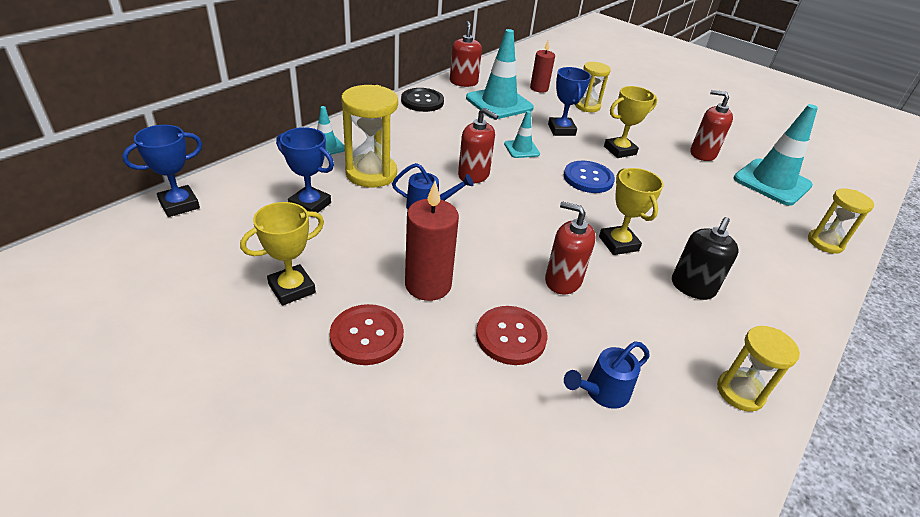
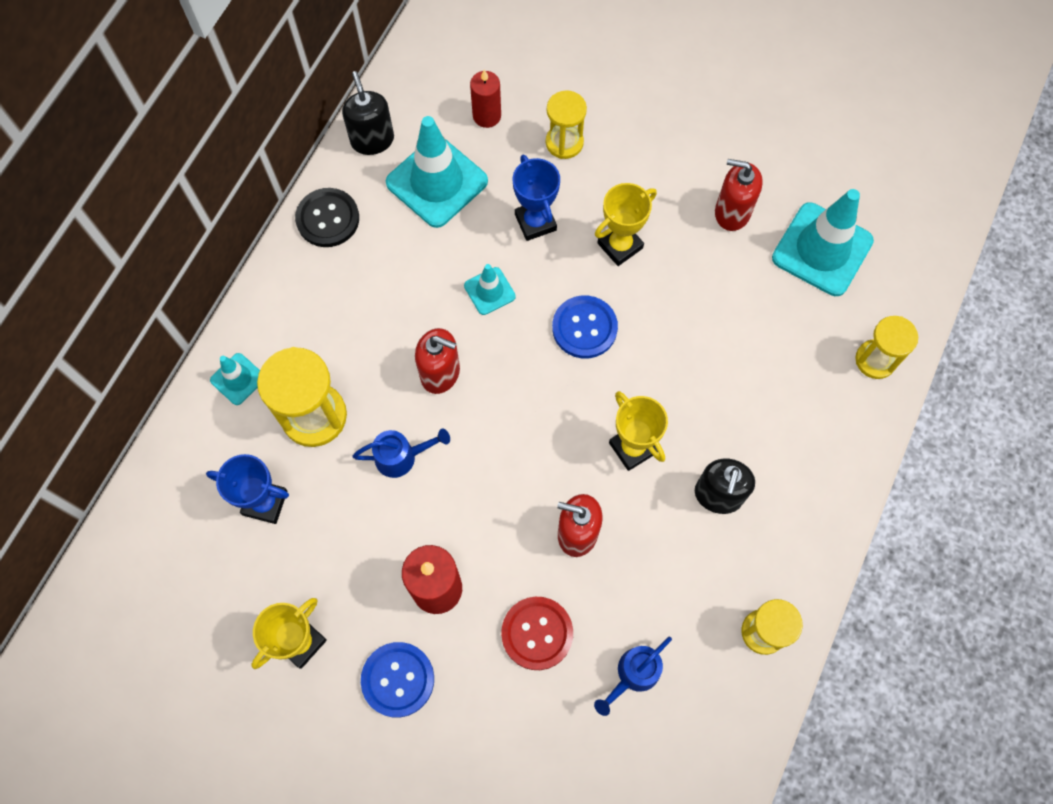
camera: 10 degrees left, 30 degrees up
blue trophy [122,125,202,217] -> none
red button [330,304,404,365] -> blue button [361,642,434,717]
red soap dispenser [450,21,482,87] -> black soap dispenser [342,71,394,155]

